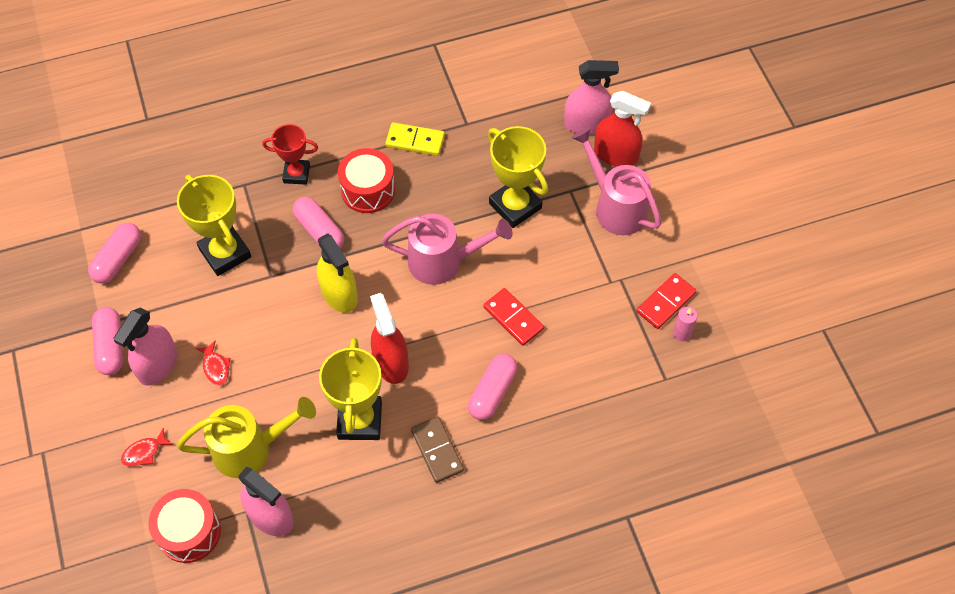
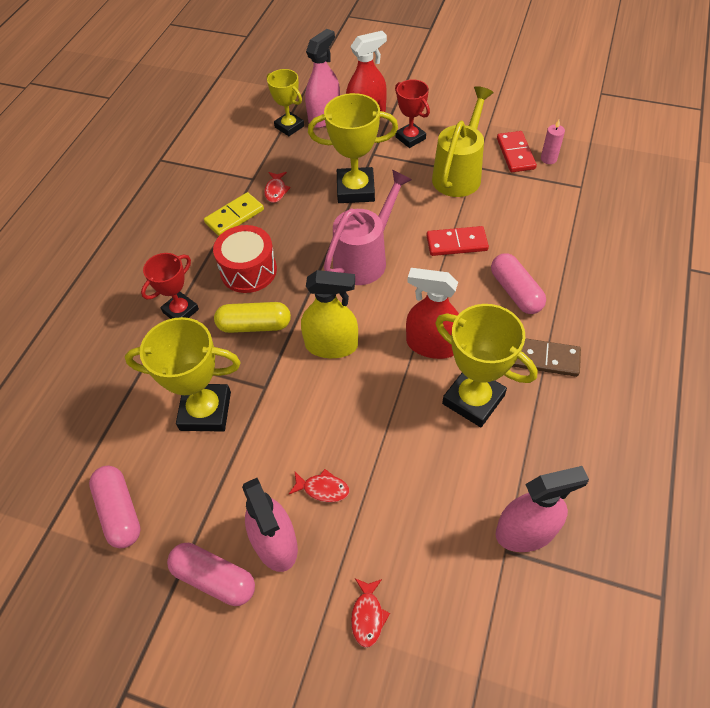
camera: 50 degrees left, 5 degrees down
red drum [148,489,221,563] -> none
yellow watering can [177,397,316,478] -> yellow watering can moved to [432,86,494,197]
pink capsule [293,197,344,248] -> yellow capsule [214,302,291,333]
pink watering can [572,127,662,235] -> red trophy [395,79,430,148]
none -> red fish [264,172,291,203]
none -> yellow trophy [267,69,304,136]

